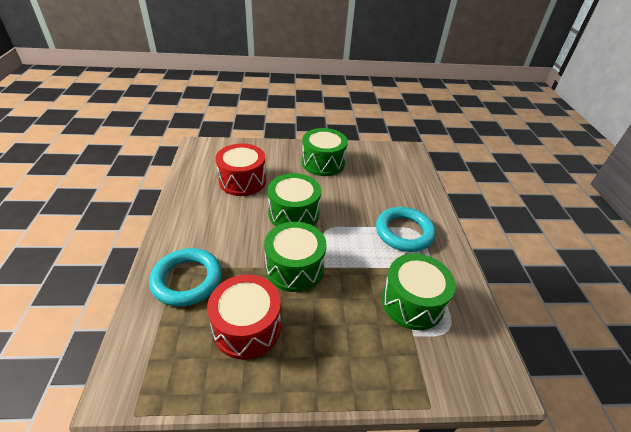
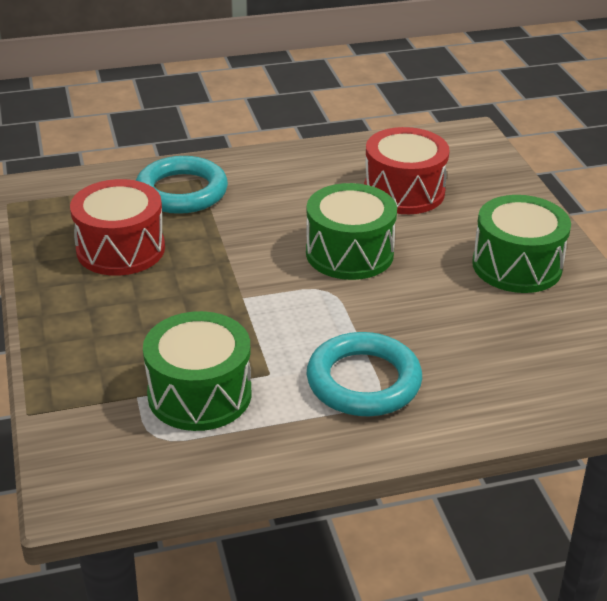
camera: 80 degrees right, 5 degrees down
green drum [264,222,327,292] -> none

